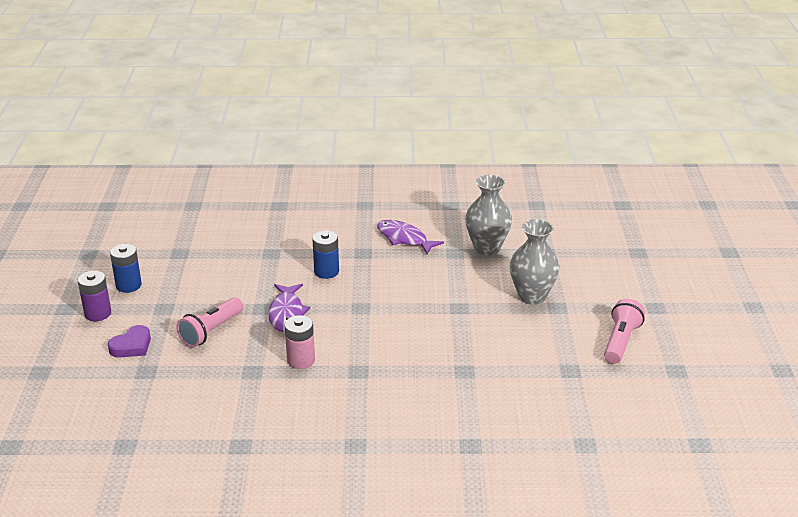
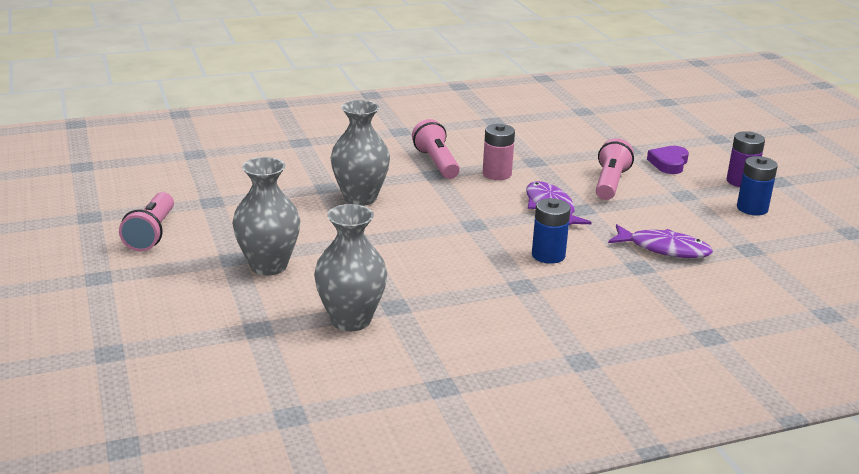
camera: 160 degrees right, 5 degrees down
purple fish [377,220,444,255] -> purple fish moved to [608,224,713,258]
none -> grey vase [331,100,390,206]
none -> pink flashlight [412,119,460,179]

